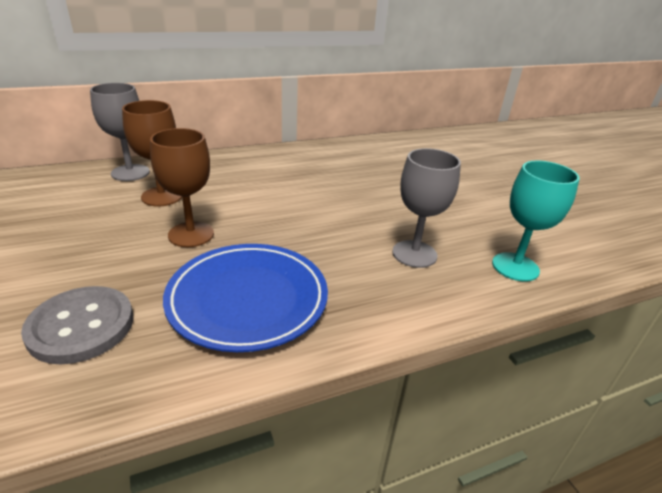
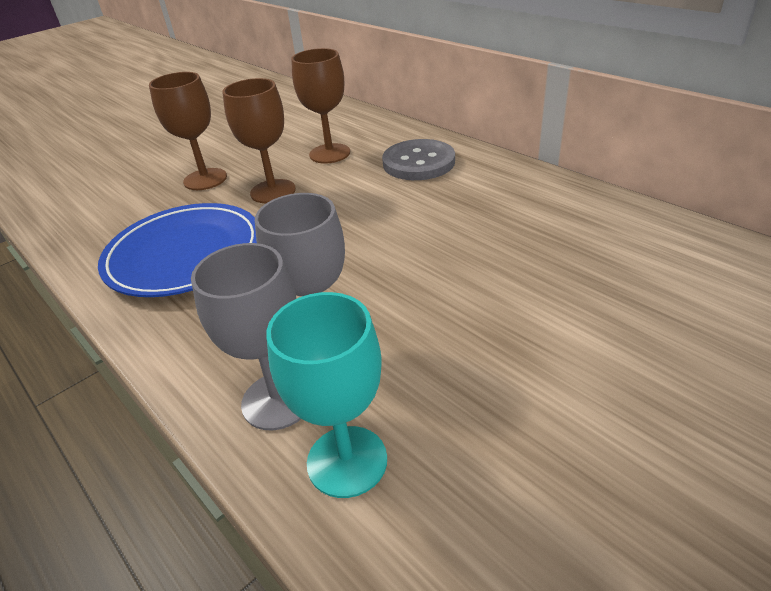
camera: 75 degrees right, 5 degrees up
grey button [21,286,134,364] -> grey button moved to [382,139,455,180]
grey goblet [90,83,150,181] -> grey goblet moved to [191,243,301,430]
none -> brown goblet [149,72,227,190]

